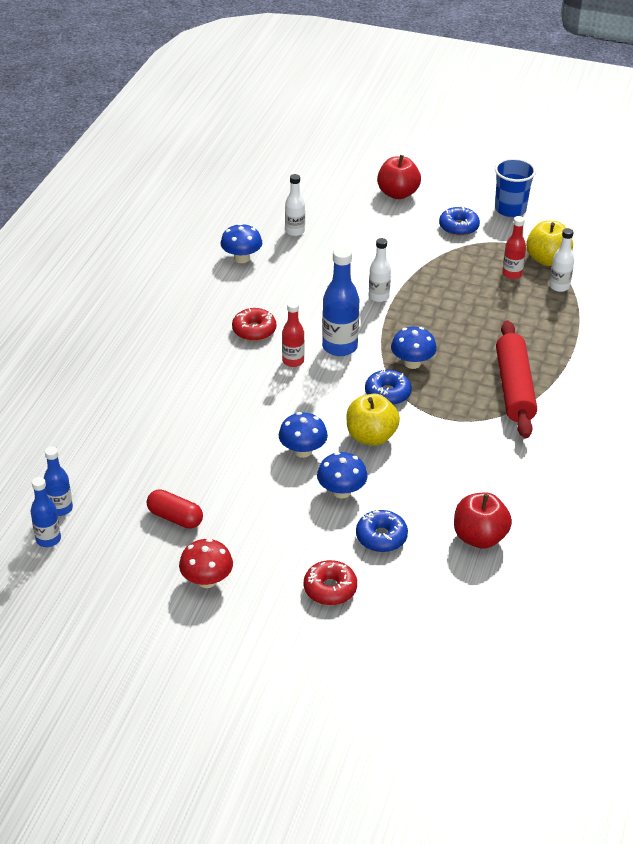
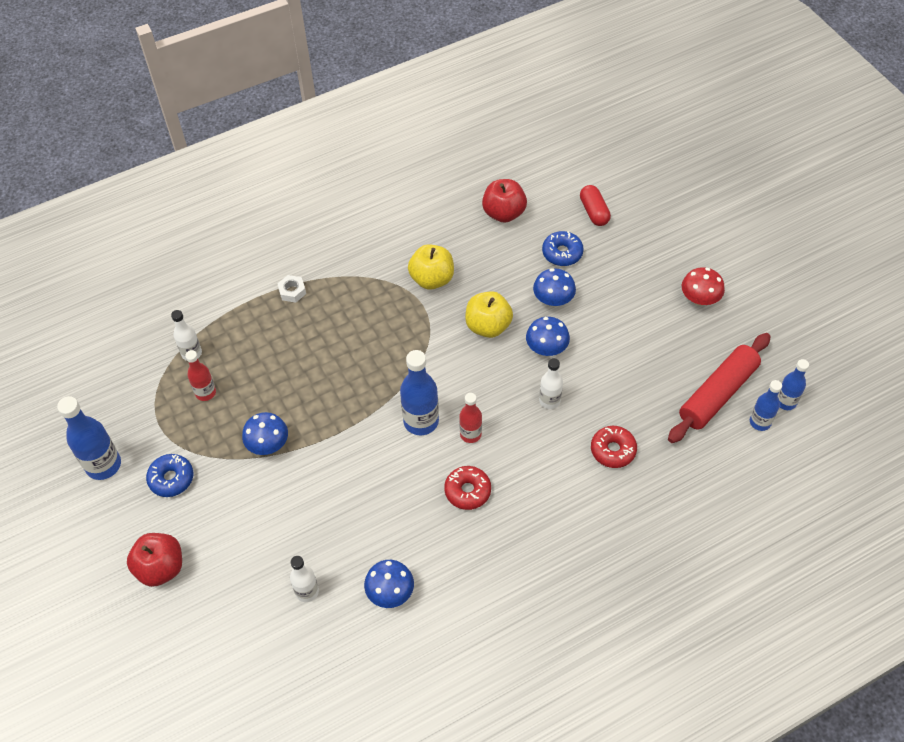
camera: 135 degrees left, 15 degrees up
red capsule [147,489,203,529] -> red capsule moved to [580,185,611,226]
red donut [304,560,357,605] -> red donut moved to [591,426,637,468]
blue donut [365,369,412,405] -> none
white bottle [369,238,391,302] -> white bottle moved to [539,358,563,409]
blue mushroom [391,327,437,369] -> blue mushroom moved to [242,412,288,455]
blue cup [495,158,536,217] -> blue bottle [57,396,121,480]
red rolling pin [496,320,537,438] -> red rolling pin moved to [668,333,771,443]
yellow apple [526,221,573,266] -> yellow apple moved to [408,244,454,290]
none -> white nut [277,275,306,303]

